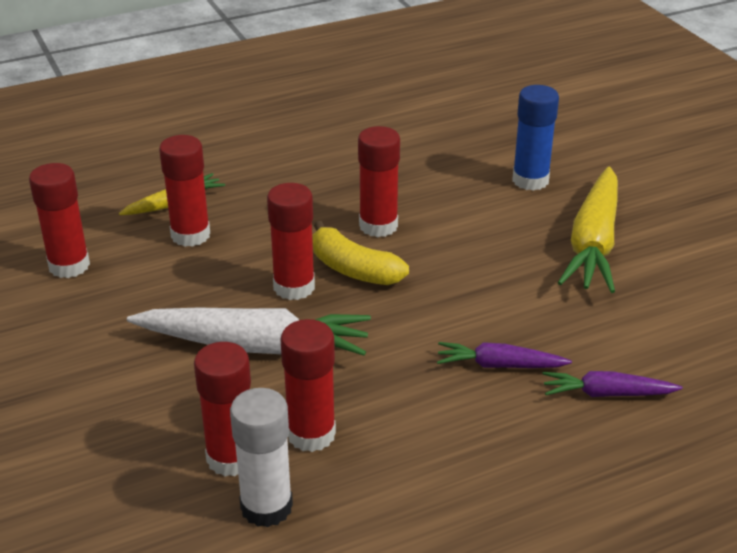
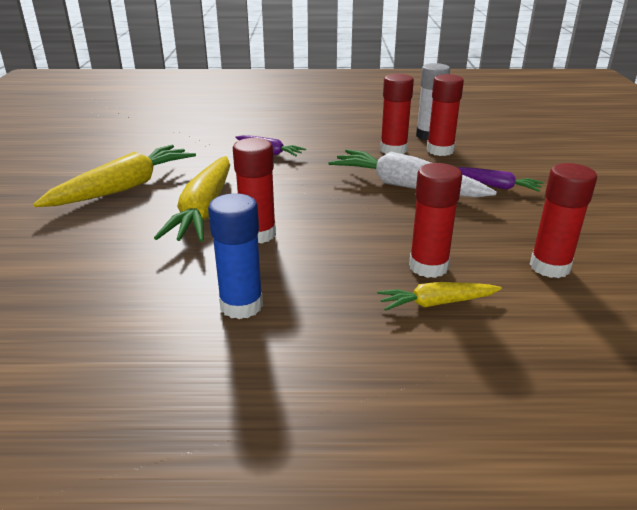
camera: 155 degrees left, 5 degrees down
red glue stick [267,183,315,300] -> none
yellow banana [312,221,409,285] -> none
blue glue stick [512,85,559,191] -> blue glue stick moved to [208,193,263,319]
purple carrot [542,371,683,397] -> purple carrot moved to [458,167,544,192]
none -> yellow carrot [154,156,230,242]

